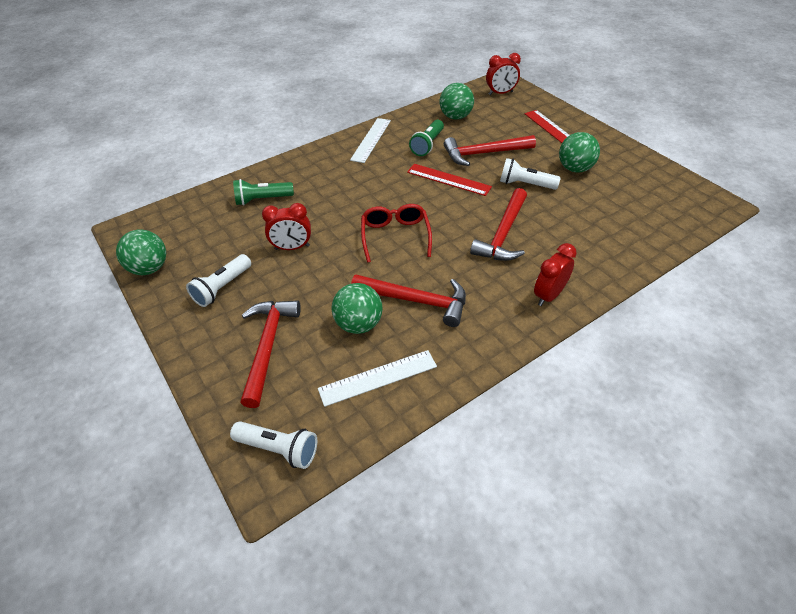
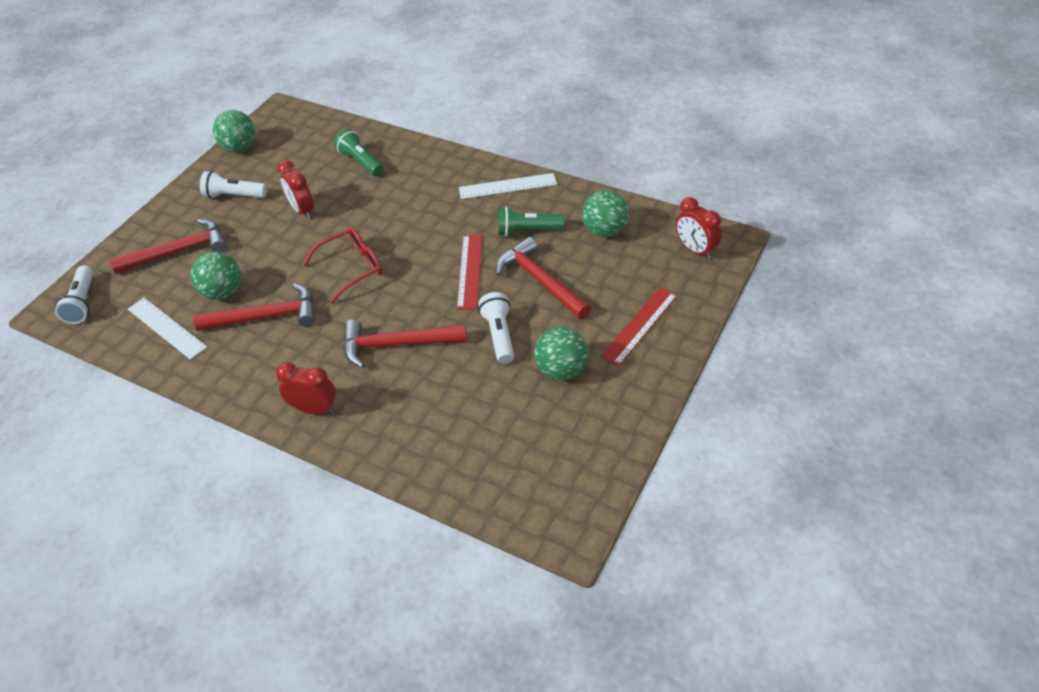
camera: 65 degrees right, 0 degrees up
red hammer [351,274,466,327] -> red hammer turned 90 degrees counterclockwise [193,283,316,331]

